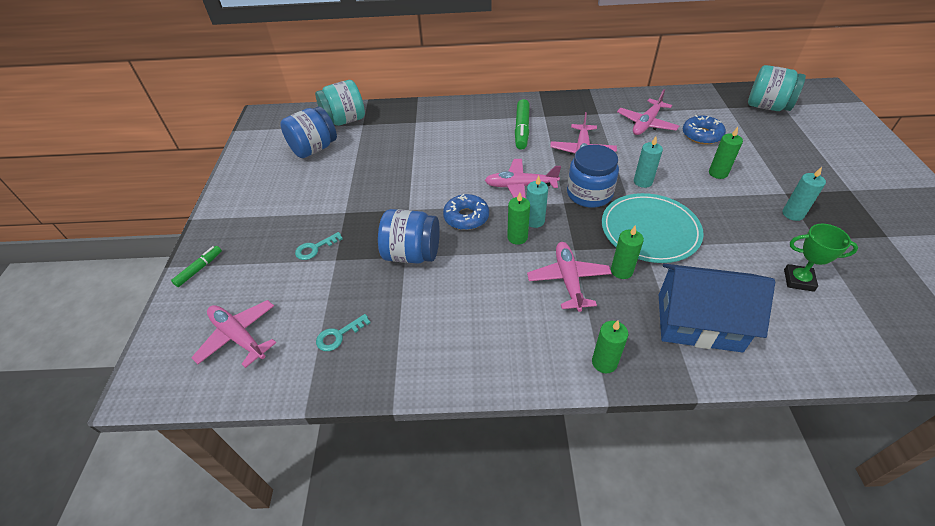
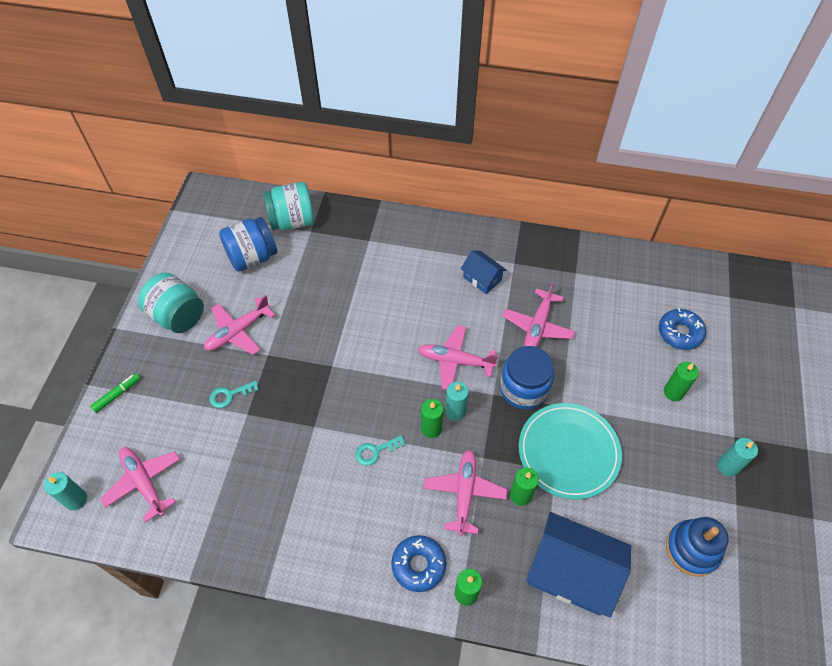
camera: 10 degrees right, 10 degrees up
turquoise key [316,314,371,351] -> turquoise key moved to [355,435,405,466]
blue jar [378,209,440,264] -> none
blue donut [443,194,489,230] -> blue donut moved to [391,535,447,592]
green marker [515,99,530,149] -> blue house [461,250,507,294]
pink plane [617,89,679,135] -> pink plane moved to [204,295,275,355]
turquoise candle [634,136,663,188] -> turquoise candle moved to [44,472,87,511]
turquoise jar [748,65,806,111] -> turquoise jar moved to [138,272,204,333]
green trophy [784,224,858,292] -> blue stacking toy [666,517,729,577]

